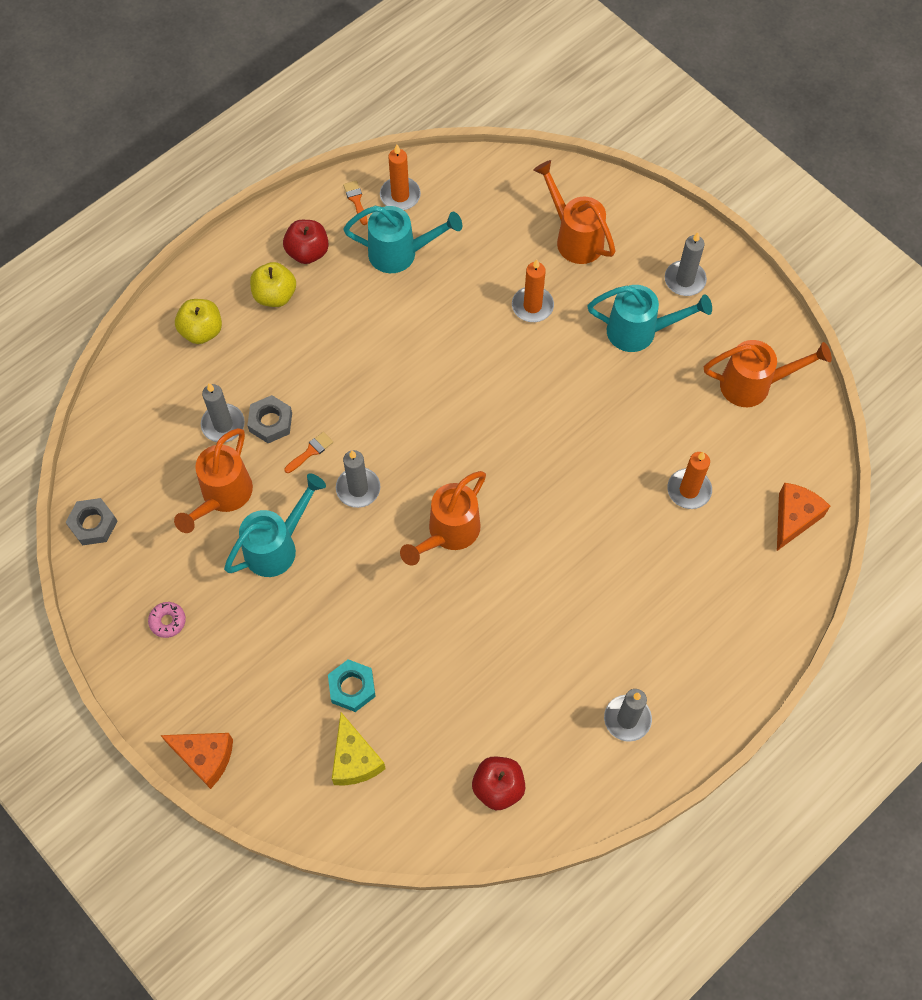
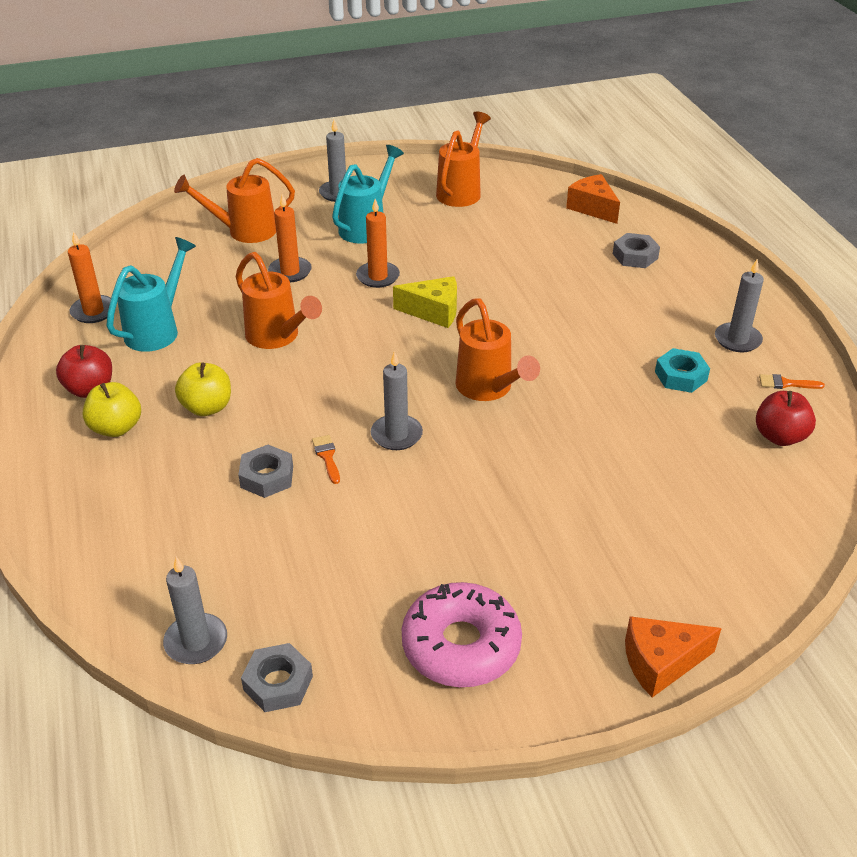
camera: 65 degrees left, 25 degrees down
pink donut [148,602,186,638] -> pink donut [402,582,522,687], size x2.36
orange cheese [160,733,233,789] -> orange cheese turned 150 degrees counterclockwise [625,616,722,698]
orange watering can [174,428,253,533] -> orange watering can moved to [236,252,322,349]
yellow apple [175,299,222,344] -> yellow apple moved to [175,363,231,416]
grey candle [201,383,245,442] -> grey candle moved to [163,556,227,664]
turquoise watering can [224,474,326,577] -> none
turquoise nut [328,659,376,712] -> turquoise nut moved to [655,348,710,393]
yellow cheese [332,713,386,785] -> yellow cheese moved to [393,276,457,328]
orange brush [343,180,367,225] -> orange brush moved to [759,374,825,389]
orange candle [667,452,712,509] -> orange candle moved to [356,199,400,288]
none -> grey nut [613,233,660,268]

